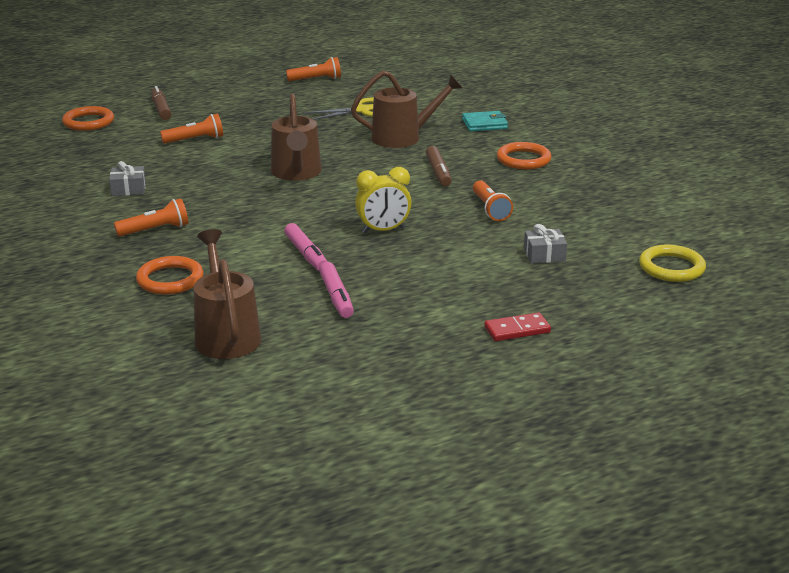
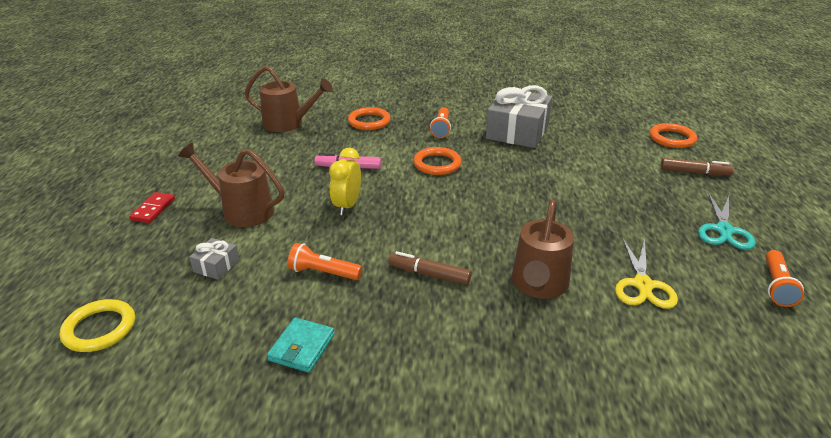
camera: 120 degrees right, 5 degrees up
grey gift [109,161,146,196] -> grey gift [486,85,552,148], size x2.25
orange flashlight [160,114,223,143] -> none
brown watering can [271,93,322,181] -> brown watering can moved to [178,143,284,227]
pink marker [319,262,354,318] -> none
turquoise wallet [462,111,508,131] -> turquoise wallet moved to [267,318,335,373]
orange ring [497,142,552,169] -> orange ring moved to [413,147,462,175]
none -> turquoise scissors [698,193,756,250]

